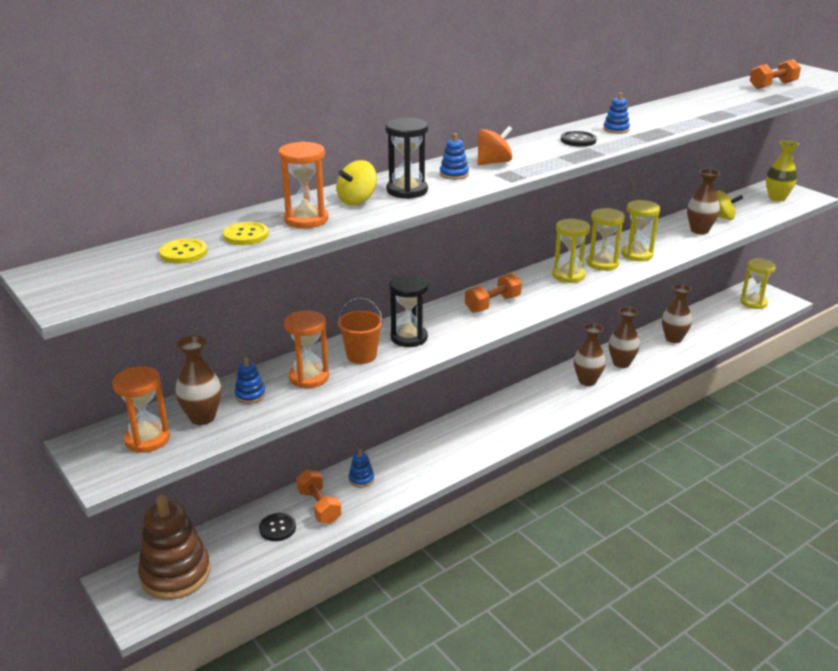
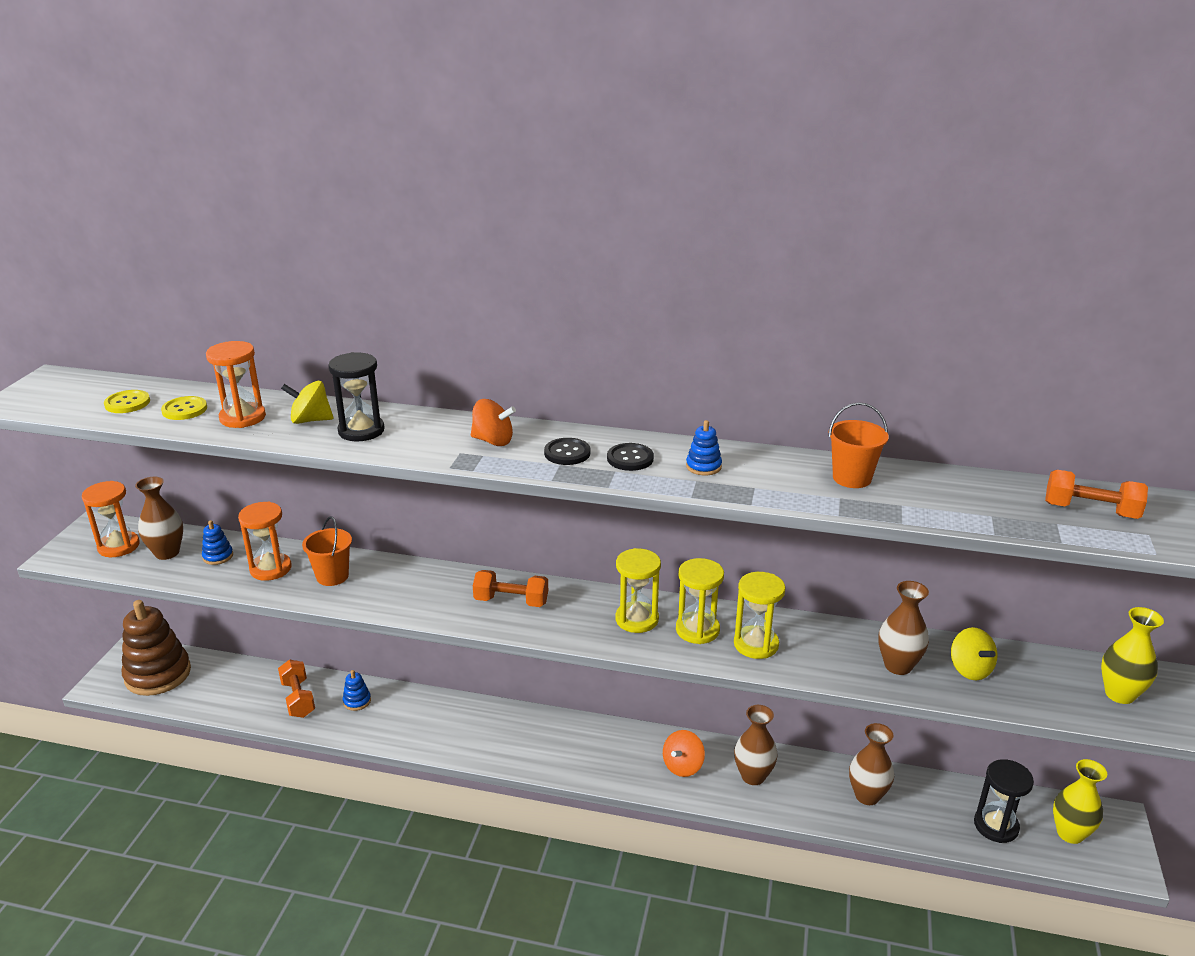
camera: 50 degrees right, 0 degrees up
black button [259,513,296,541] -> black button moved to [544,438,590,465]
orange dumbbell [296,469,341,524] -> orange dumbbell turned 45 degrees counterclockwise [278,659,315,718]
black hourglass [390,275,428,347] -> black hourglass moved to [974,759,1034,843]
blue stacking toy [440,133,469,180] -> none
brown vase [574,323,606,386] -> orange spinning top [663,730,705,777]
yellow hourglass [740,259,776,309] -> yellow vase [1053,759,1107,844]
none -> orange bucket [828,402,889,488]

